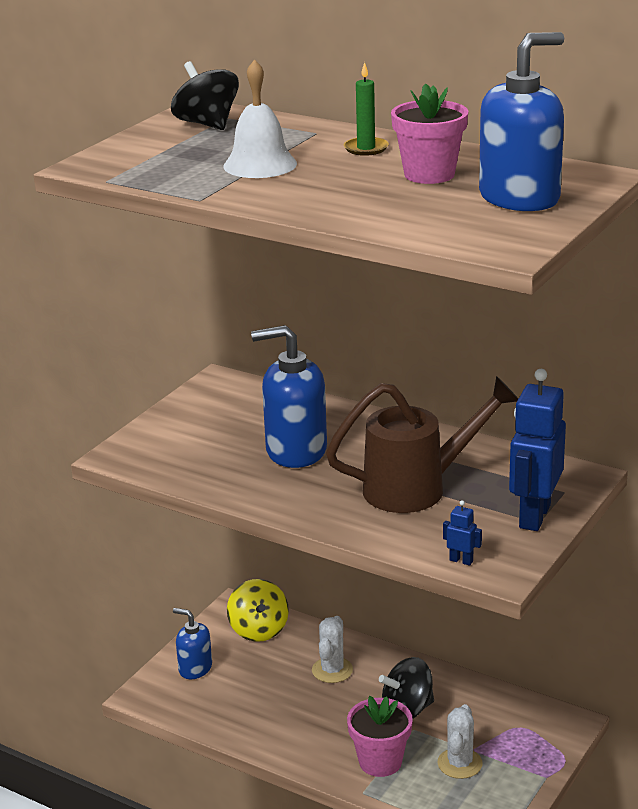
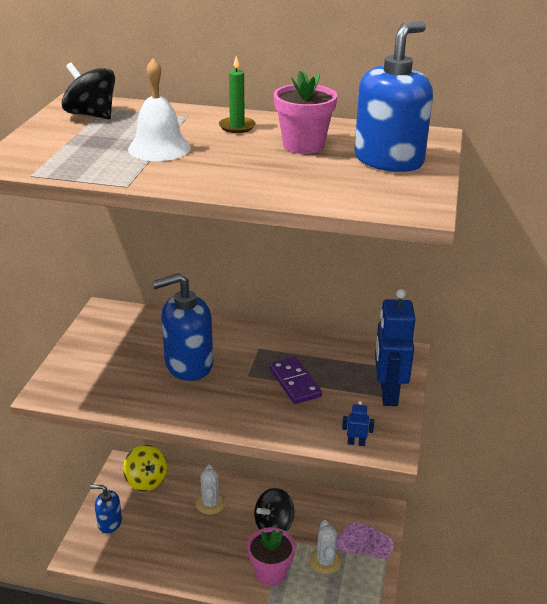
camera: 20 degrees left, 5 degrees up
brown watering can [326,376,519,513] -> purple domino [269,357,322,404]

